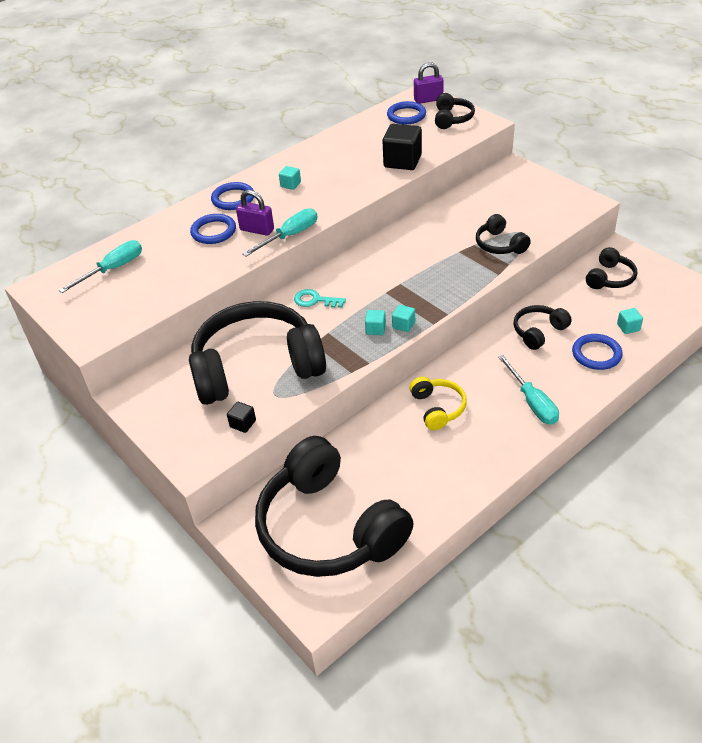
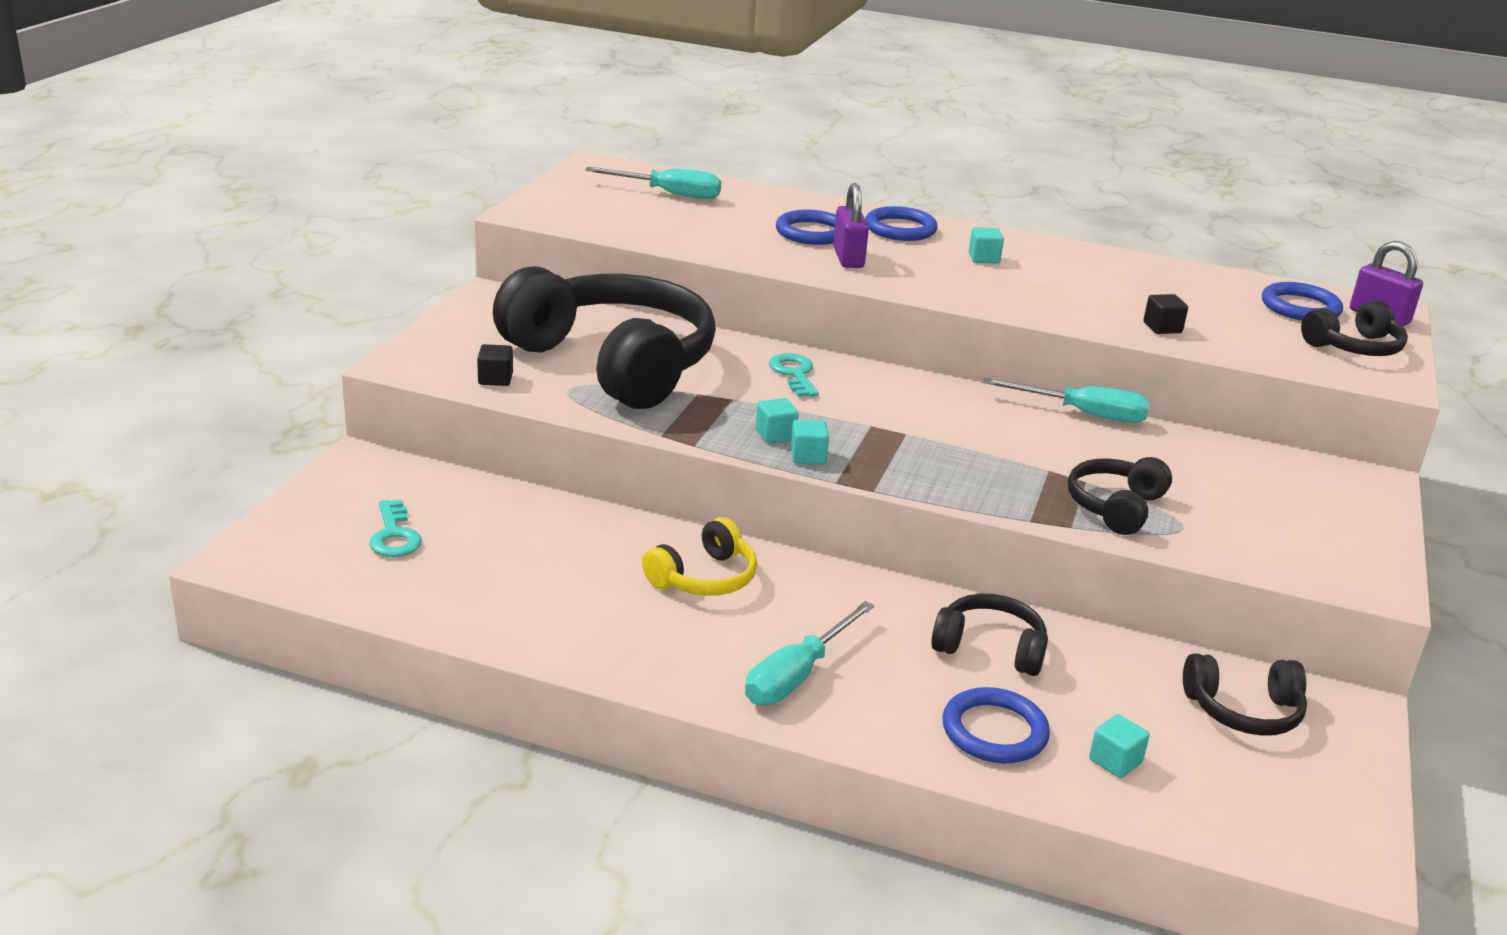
camera: 55 degrees right, 15 degrees down
turquoise screwdriver [243,208,317,256] -> turquoise screwdriver moved to [983,378,1150,423]
black headphones [255,436,414,577] -> turquoise key [369,500,422,557]
black cube [382,124,422,170] -> black cube [1144,294,1188,334], size x0.48

